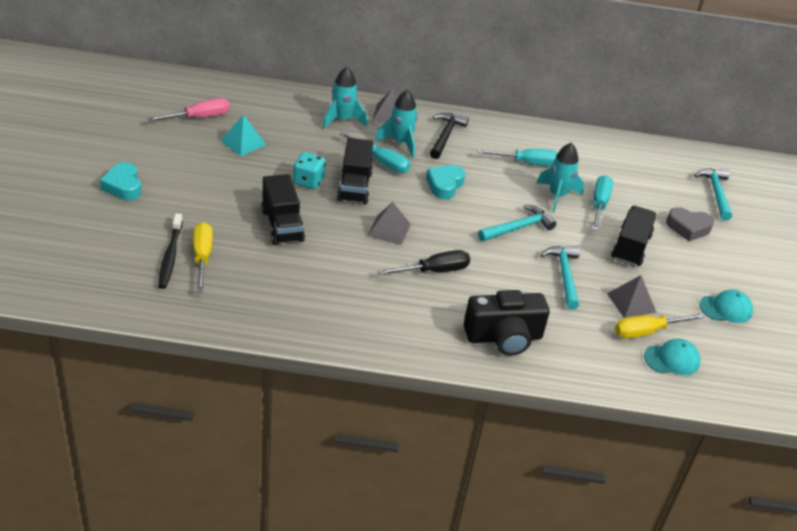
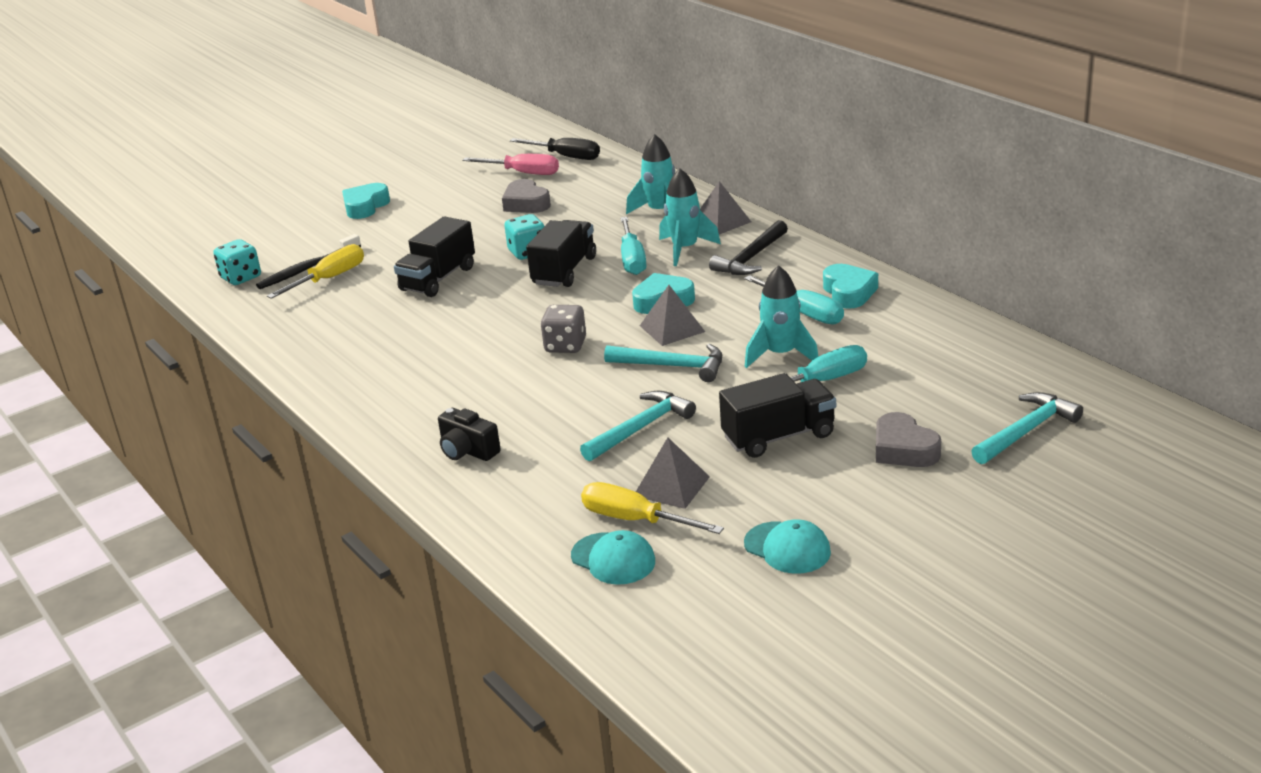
camera: 55 degrees right, 10 degrees down
turquoise pyramid [220,115,266,156] -> grey heart [502,179,551,213]
black truck [337,138,373,204] -> black truck turned 150 degrees clockwise [526,220,596,287]
grey pyramid [368,202,411,245] -> grey pyramid moved to [640,285,705,346]
black screwdriver [378,250,470,275] -> black screwdriver moved to [510,138,600,160]
black hammer [430,113,469,159] -> black hammer turned 150 degrees clockwise [709,220,788,275]
black camera [464,290,550,356] -> black camera [438,408,501,461], size x0.58
none -> turquoise dice [213,239,261,285]
none -> grey dice [540,305,586,353]
none -> turquoise heart [823,264,878,309]

